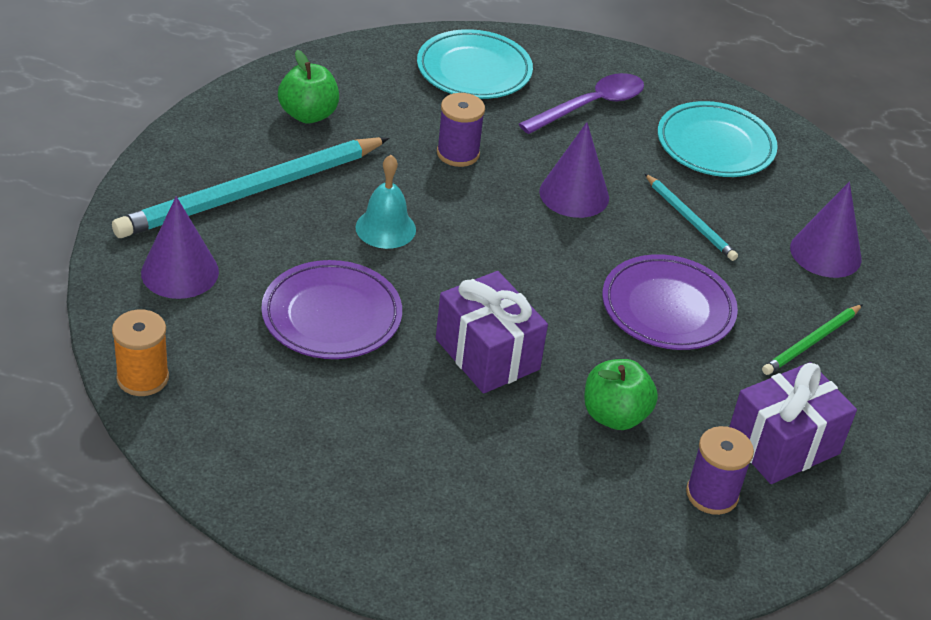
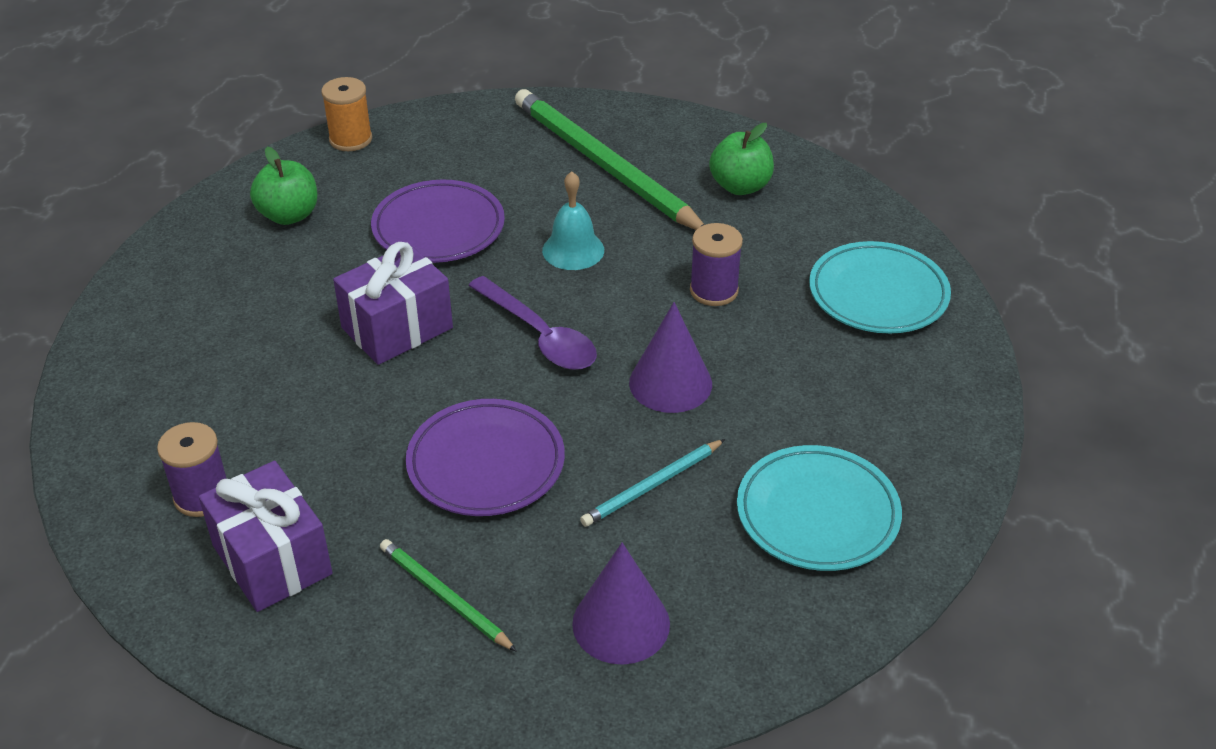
camera: 90 degrees right, 0 degrees up
turquoise pencil [112,137,389,238] -> green pencil [515,89,705,230]
purple cone [141,196,219,299] -> none
purple spoon [519,73,644,134] -> purple spoon moved to [468,276,597,370]
green apple [584,359,658,430] -> green apple moved to [250,147,317,225]

